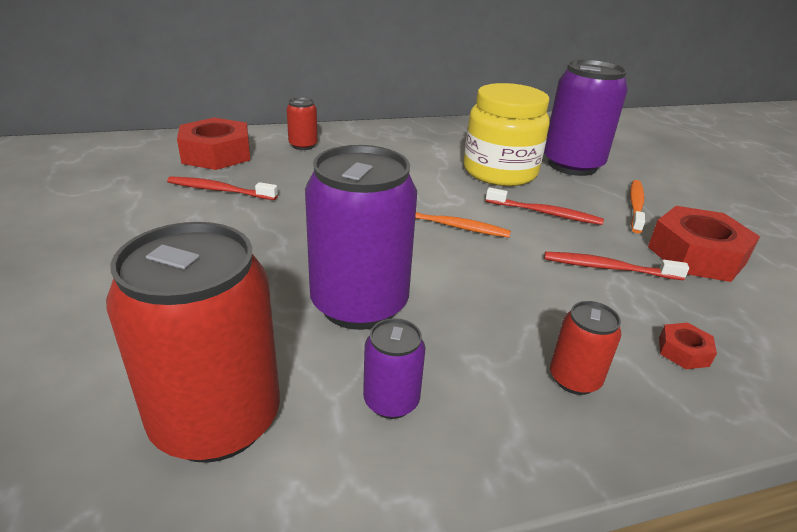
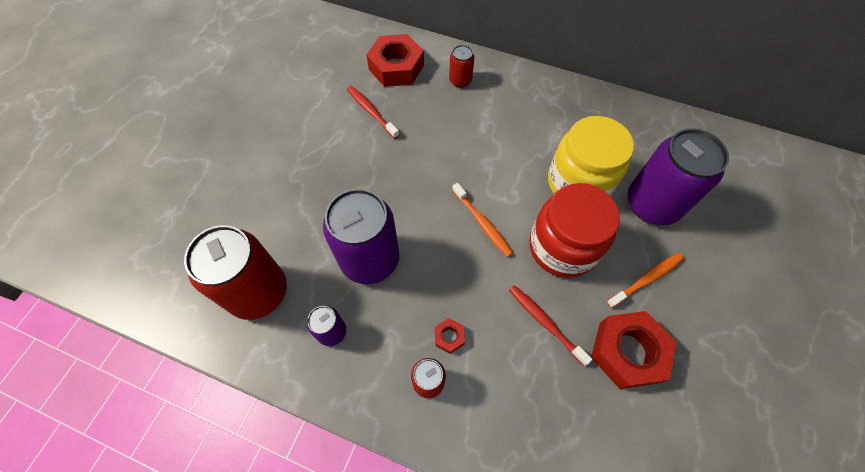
camera: 40 degrees right, 30 degrees up
red toothbrush [486,187,604,225] -> red jar [529,183,620,278]
red nut [659,323,717,369] -> red nut moved to [435,318,465,354]

